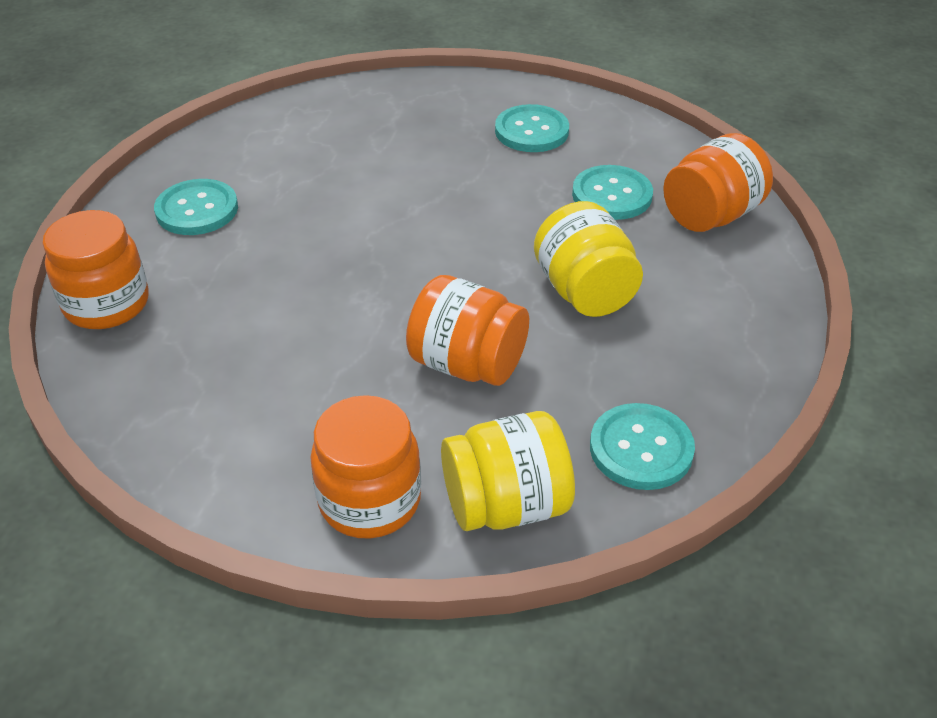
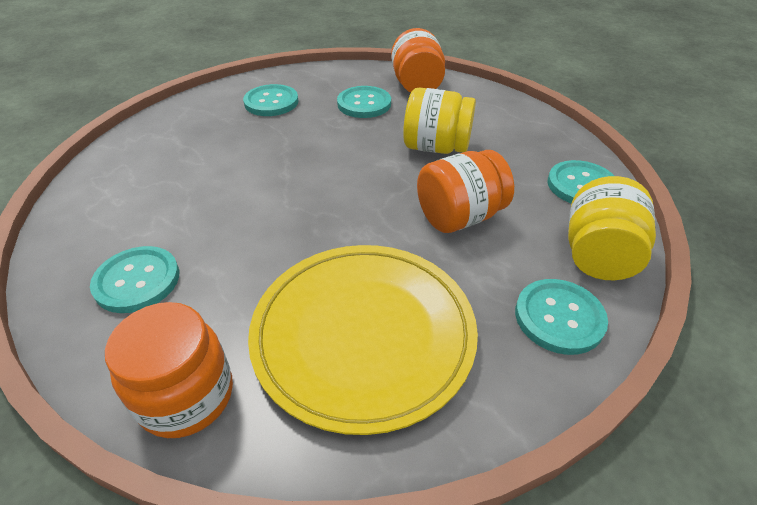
camera: 55 degrees left, 0 degrees up
orange jar [310,395,421,538] -> turquoise button [515,279,608,355]
none -> yellow plate [248,245,478,435]

